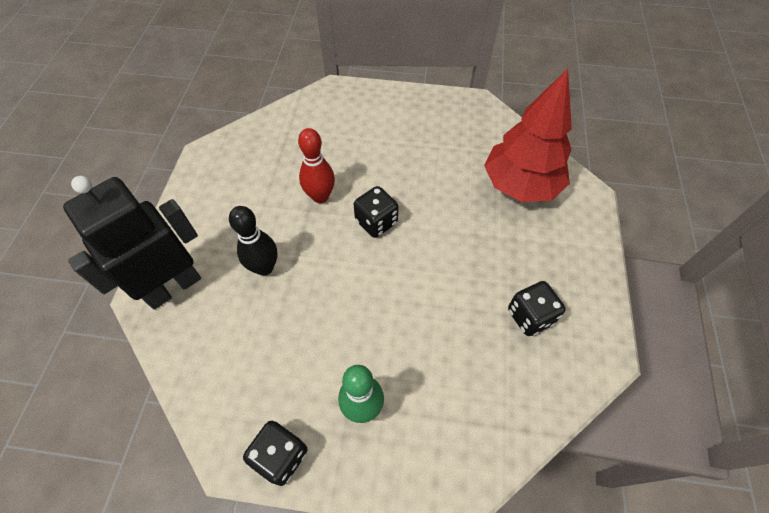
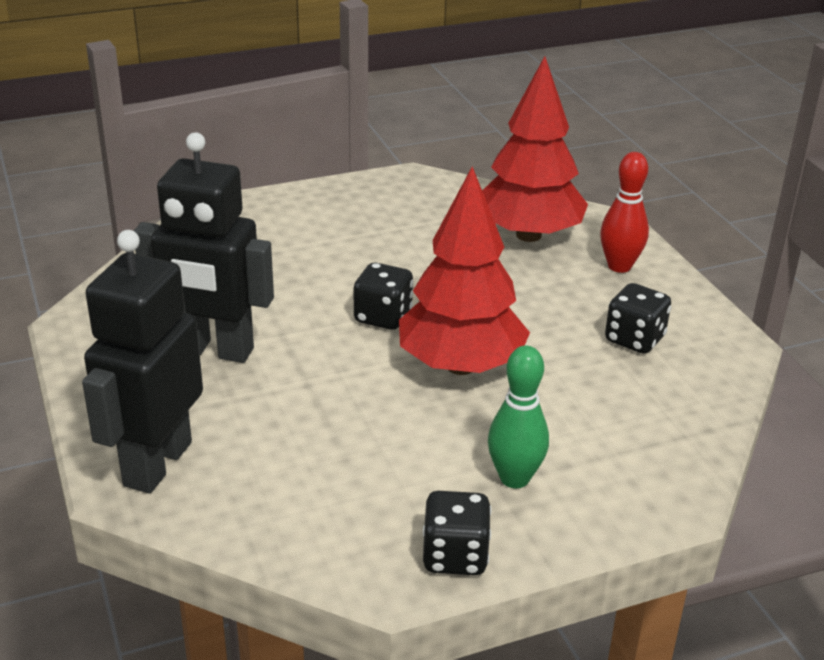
camera: 30 degrees left, 25 degrees down
black bowling pin [229,206,278,276] -> none
red bowling pin [298,128,335,203] -> red bowling pin moved to [600,152,649,273]
none -> black robot [134,132,274,363]
none -> red tree [399,166,530,375]

